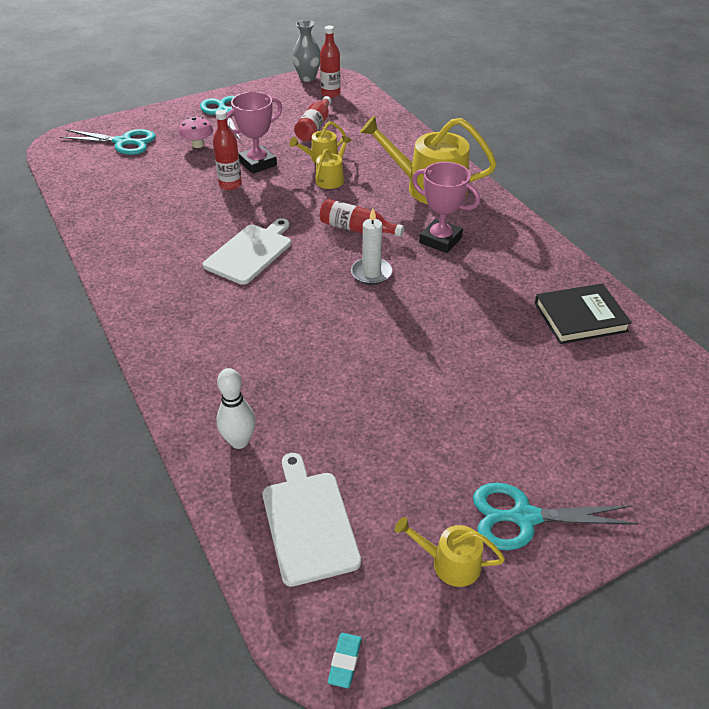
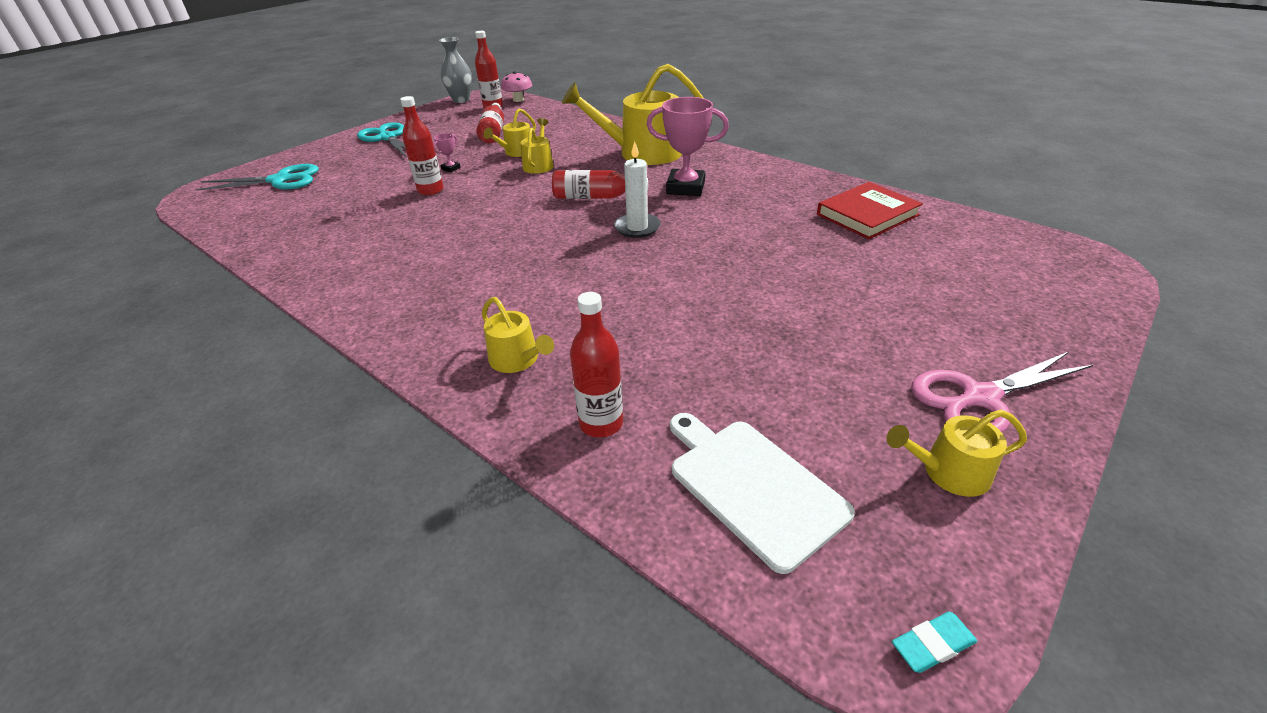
camera: 20 degrees left, 5 degrees down
pink mushroom [179,117,213,148] -> pink mushroom moved to [501,71,532,102]
white cutting board [203,218,291,285] -> none
white bowling pin [217,368,256,449] -> red bottle [570,292,623,438]
pink trophy [227,92,282,174] -> pink trophy [433,133,461,172], size x0.44
turquoise eraser [328,633,362,688] -> turquoise eraser turned 75 degrees clockwise [892,612,977,673]
turquoise scissors [473,483,639,551] -> pink scissors [911,352,1093,432]
black book [535,283,632,344] -> red book [817,182,923,239]
none -> yellow watering can [482,297,554,373]

